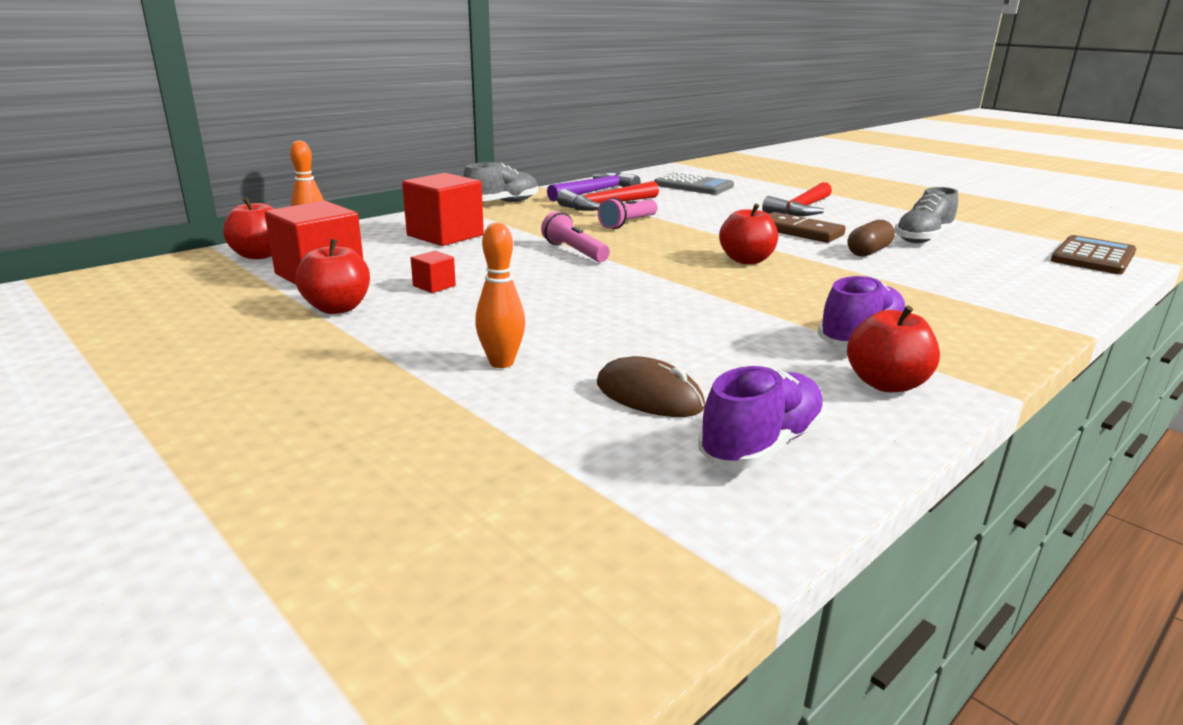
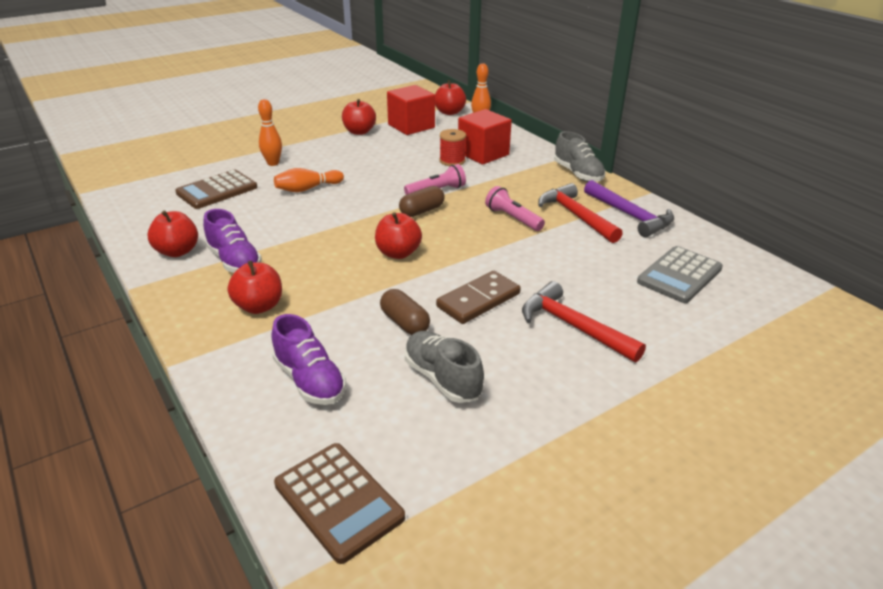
camera: 100 degrees right, 10 degrees up
red cube [411,251,456,293] -> none
brown mouse [597,356,705,417] -> brown calculator [175,169,257,209]
purple shoe [698,366,825,469] -> purple shoe moved to [272,314,346,405]
none -> red apple [227,260,282,314]
none -> orange bowling pin [274,168,344,192]
none -> brown capsule [399,186,445,217]
none -> red spool [440,129,466,166]

